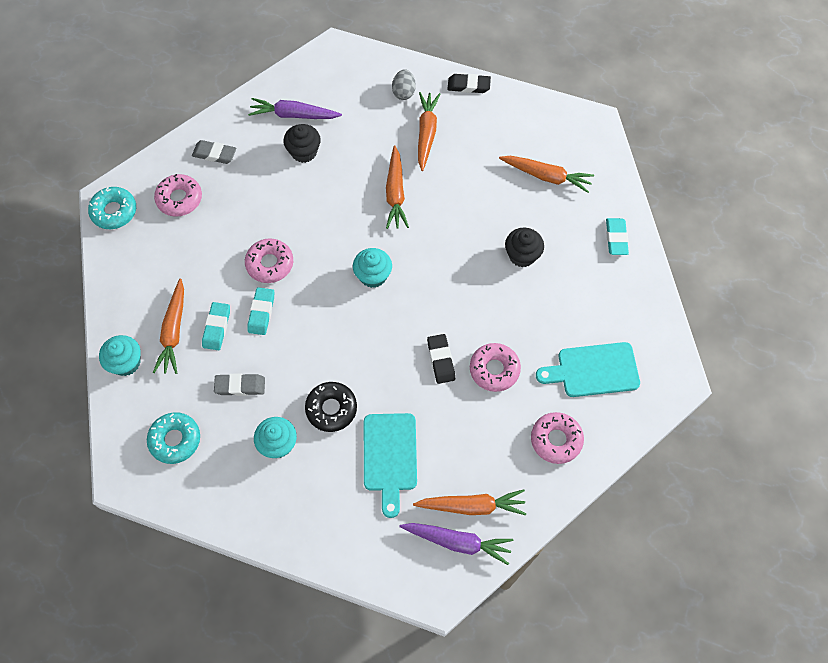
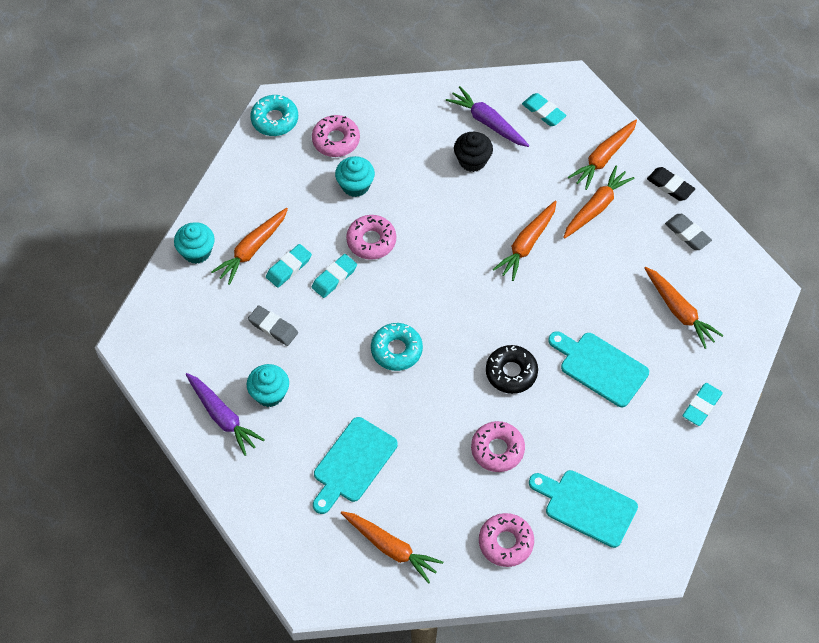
camera: 35 degrees right, 5 degrees down
turquoise donut [147,412,200,464] -> turquoise donut moved to [371,323,423,371]
grey eraser [192,140,236,164] -> grey eraser moved to [665,214,712,250]
black donut [305,382,357,432] -> black donut moved to [486,345,538,394]
turquoise cupcake [353,248,392,288] -> turquoise cupcake moved to [335,156,375,197]
grey egg [392,69,416,100] -> orange carrot [568,120,637,190]
purple carrot [399,523,513,565] -> purple carrot moved to [185,373,265,456]
black eraser [427,334,455,384] -> none
black cupcake [505,228,544,267] -> turquoise cutting board [548,331,649,407]
none -> turquoise eraser [522,93,567,126]

